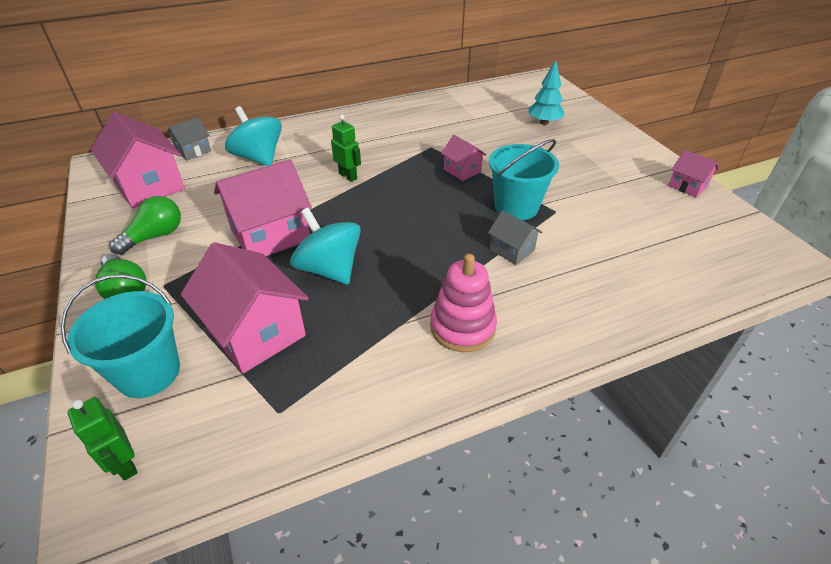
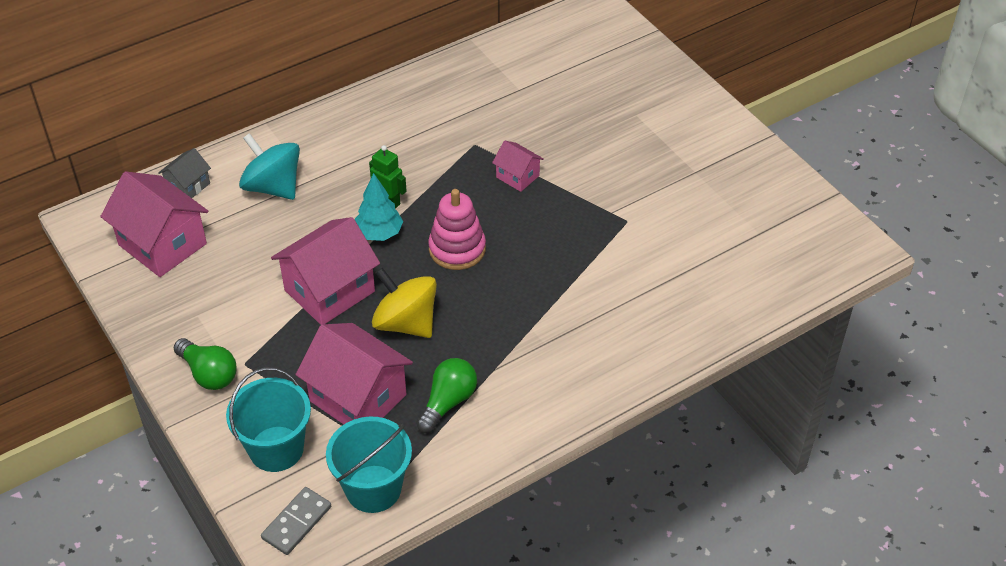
camera: 10 degrees left, 5 degrees up
green robot [67,397,138,481] -> grey domino [261,487,331,555]
green light bulb [110,196,181,255] -> green light bulb moved to [416,358,477,433]
turquoise spinning top [290,208,361,284] -> yellow spinning top [372,268,437,338]
pink stacking toy [430,254,497,352] -> pink stacking toy moved to [428,189,486,270]
grey house [488,210,542,265] -> none
turquoise bucket [489,139,559,220] -> turquoise bucket moved to [326,417,412,513]
turquoise tree [528,60,565,125] -> turquoise tree moved to [355,173,403,241]
pink house [668,150,719,197] -> none

